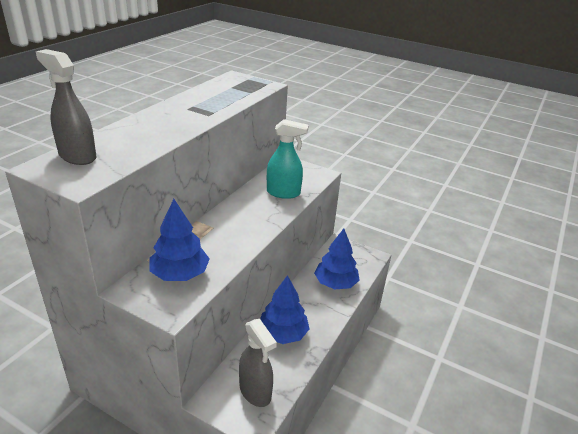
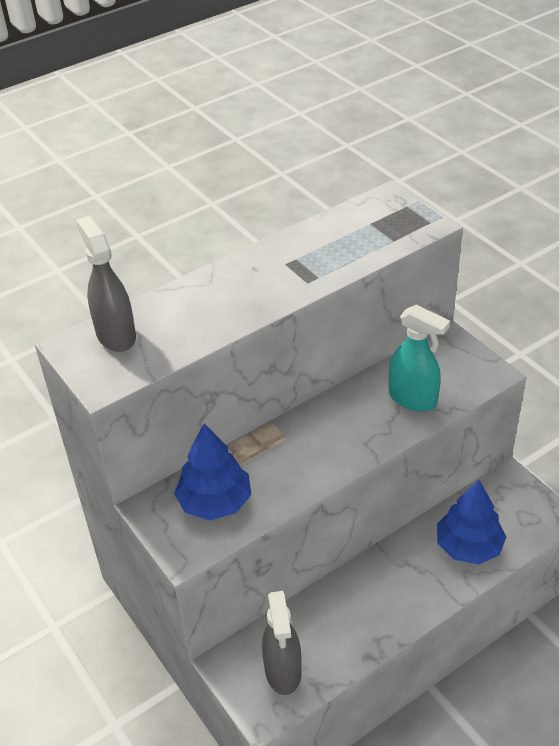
camera: 30 degrees right, 10 degrees up
blue tree [260,275,310,344] -> none

